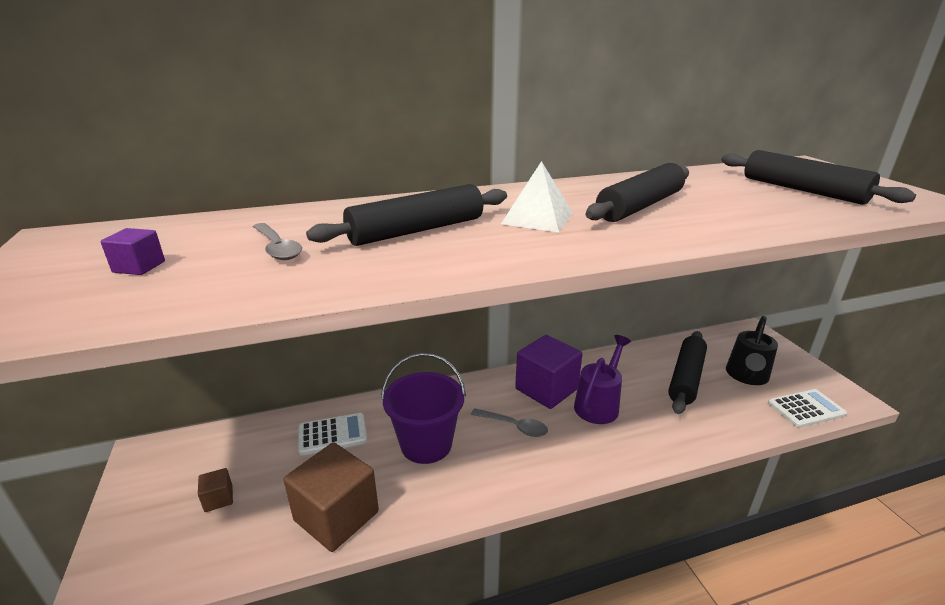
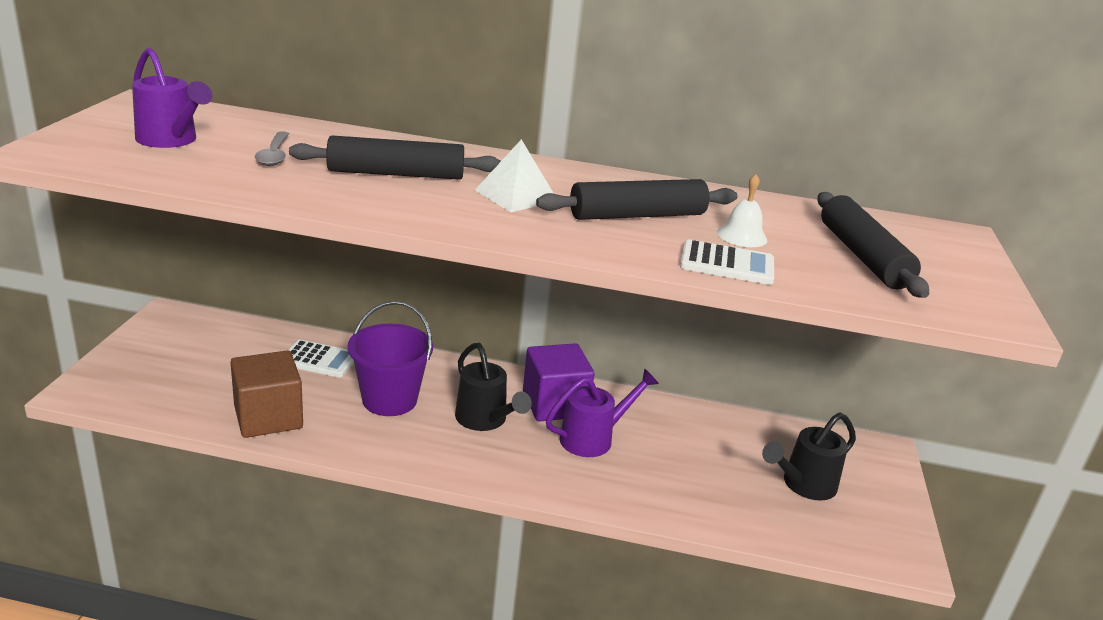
camera: 25 degrees right, 0 degrees up
purple cube [100,228,165,275] -> purple watering can [132,47,212,148]
brown cube [198,468,233,512] -> none
grey spoon [471,408,548,437] -> black watering can [455,343,532,431]
black rolling pin [668,331,707,414] -> none
white calculator [768,389,847,428] -> white calculator moved to [680,239,774,285]
none -> white bell [717,174,767,247]

